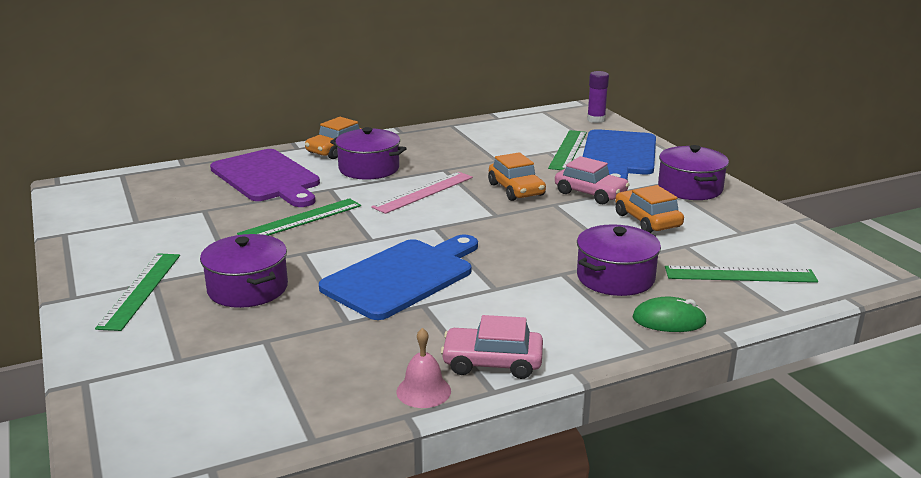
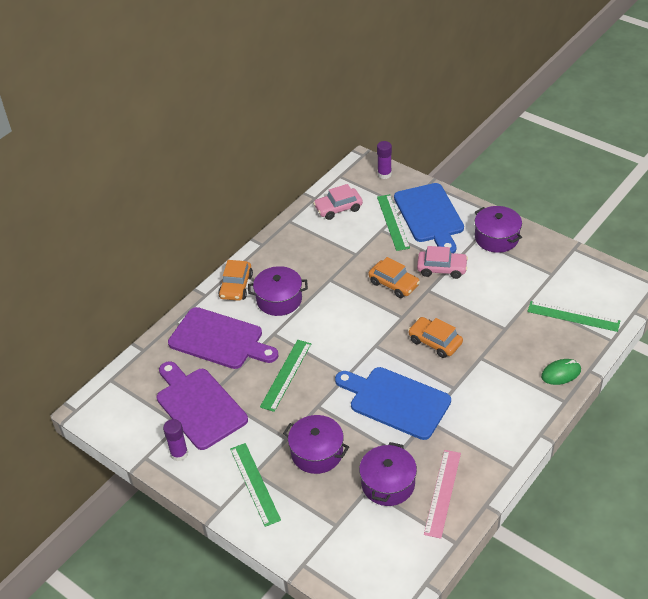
camera: 25 degrees left, 20 degrees up
blue cutting board [319,234,478,320] -> blue cutting board turned 75 degrees counterclockwise [335,367,451,440]
pink ruler [371,172,473,214] -> pink ruler moved to [424,450,461,539]
pink bell [397,328,451,408] -> none
pink car [441,315,543,379] -> pink car moved to [313,184,363,220]
purple pot [577,224,661,296] -> purple pot moved to [359,442,417,506]
orange car [615,185,684,233] -> orange car moved to [408,317,463,358]
green ruler [665,266,818,283] -> green ruler turned 45 degrees clockwise [527,301,620,332]
none -> purple cutting board [157,361,248,450]
none -> purple glue stick [163,419,188,461]

